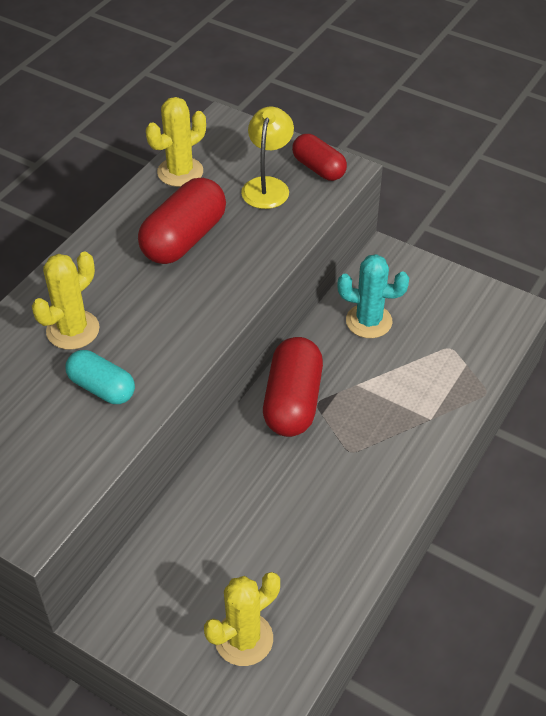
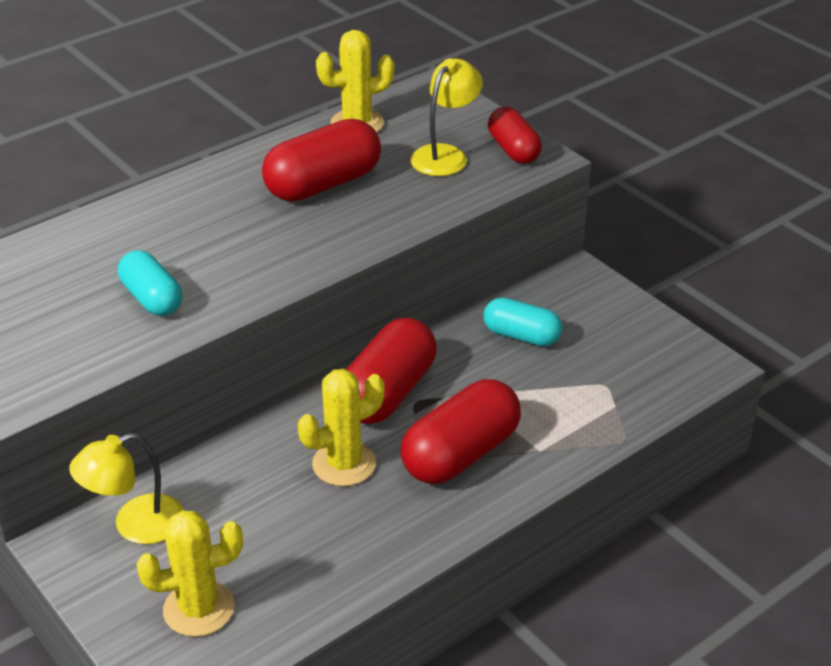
camera: 20 degrees right, 10 degrees down
yellow cactus [32,252,100,350] -> yellow cactus moved to [298,369,385,486]
turquoise cactus [337,254,409,338] -> turquoise capsule [483,297,563,346]
none -> yellow lamp [69,433,183,544]
none -> red capsule [401,379,521,484]

